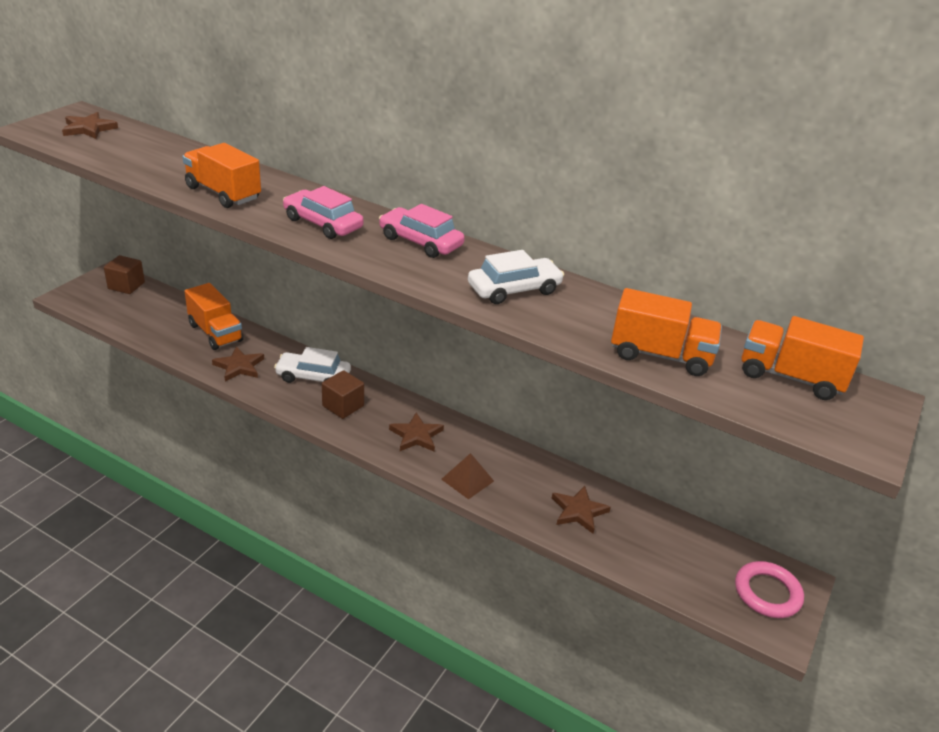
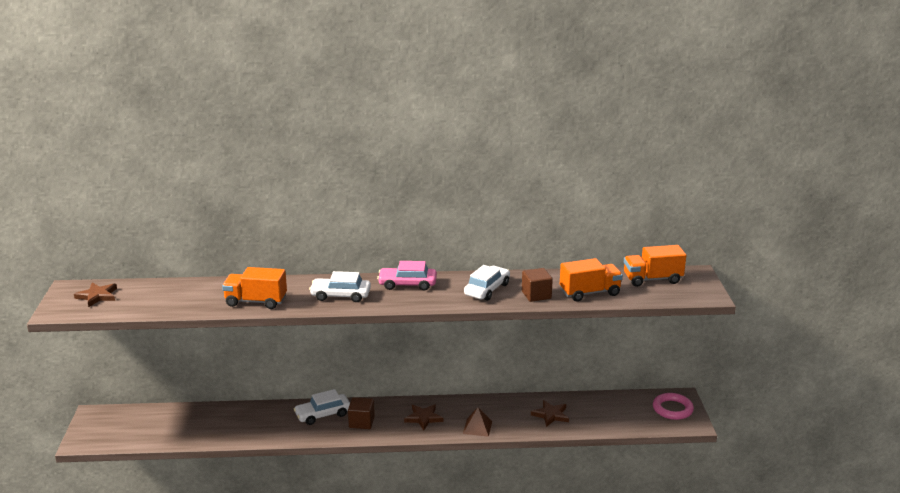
camera: 30 degrees left, 10 degrees down
brown cube [104,255,145,294] -> brown cube moved to [522,268,553,302]
orange truck [185,283,244,350] -> none
brown star [212,346,264,382] -> none
pink car [283,186,364,239] -> white car [309,271,371,302]

